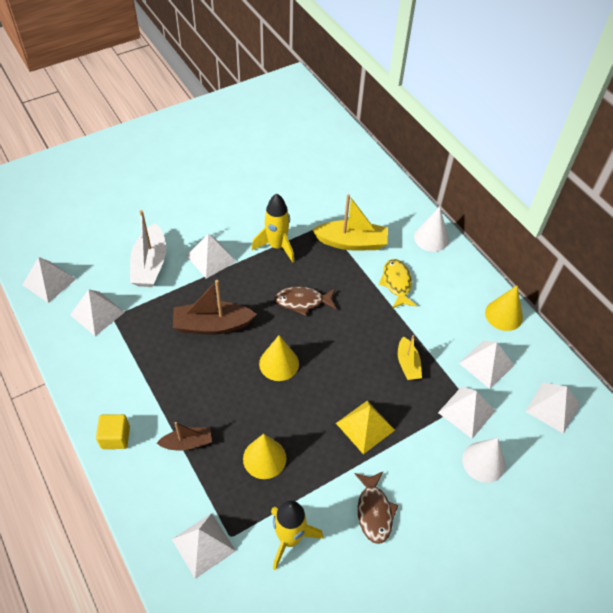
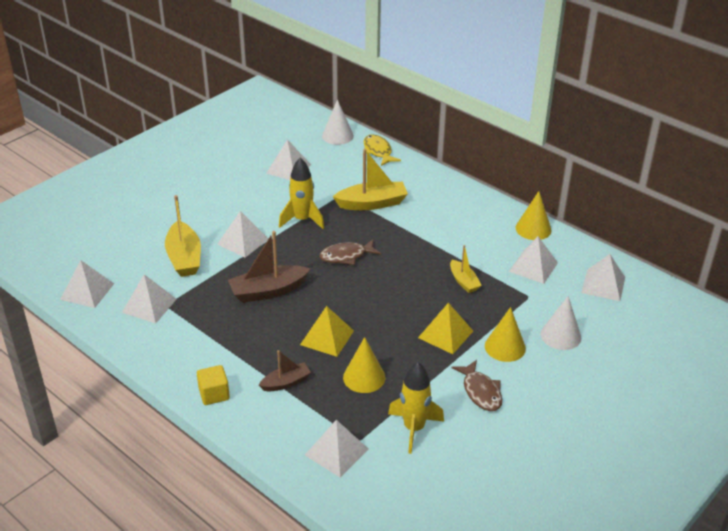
camera: 15 degrees left, 15 degrees down
white boat [130,210,166,287] -> yellow boat [165,195,201,277]
yellow cone [259,335,299,381] -> yellow cone moved to [485,307,526,362]
yellow fish [379,259,417,308] -> yellow fish moved to [364,134,401,166]
white cone [414,207,449,252] -> white cone moved to [322,99,354,145]
white pyramid [438,386,495,439] -> white pyramid moved to [266,139,311,180]
none -> yellow pyramid [300,306,354,357]

